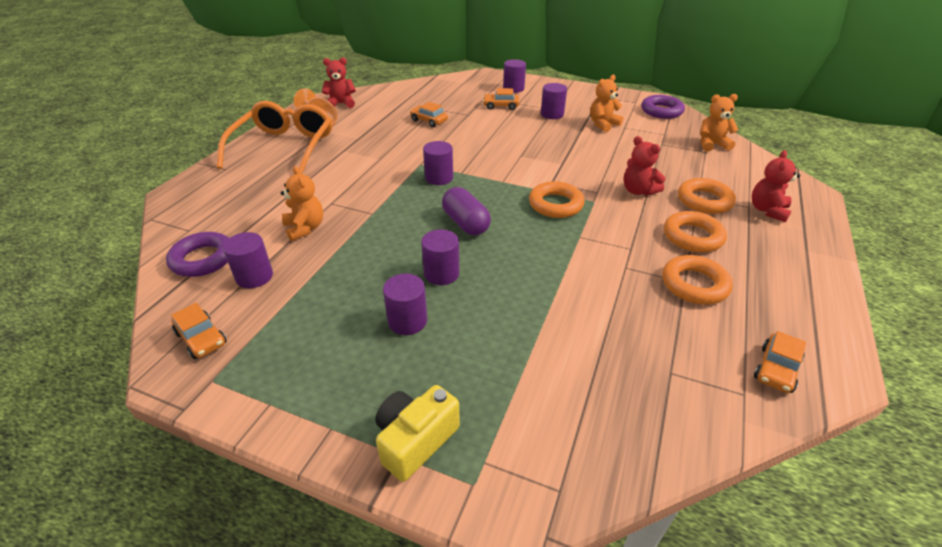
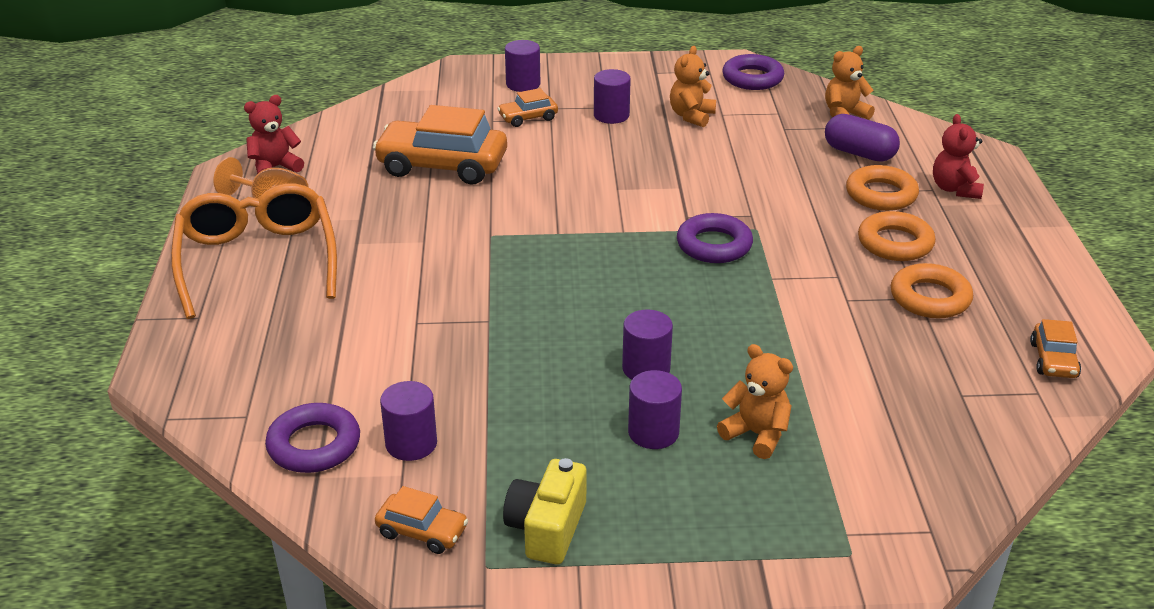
camera: 25 degrees left, 5 degrees down
orange teddy bear [281,166,323,241] -> orange teddy bear moved to [717,344,793,459]
yellow camera [375,385,460,482] -> yellow camera moved to [503,458,587,564]
orange car [410,102,448,127] -> orange car [373,105,507,185], size x2.07
purple cylinder [423,141,453,185] -> none
purple capsule [442,187,491,235] -> purple capsule moved to [825,114,900,162]
orange ring [529,181,585,218] -> purple ring [677,213,753,263]
red teddy bear [623,136,665,196] -> none

